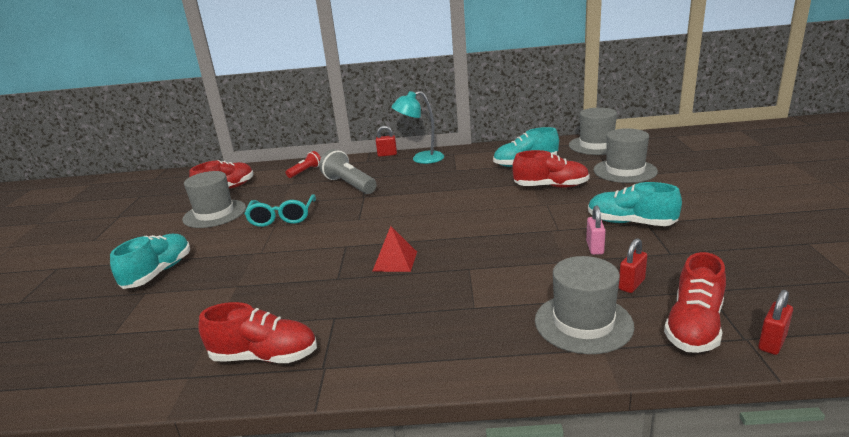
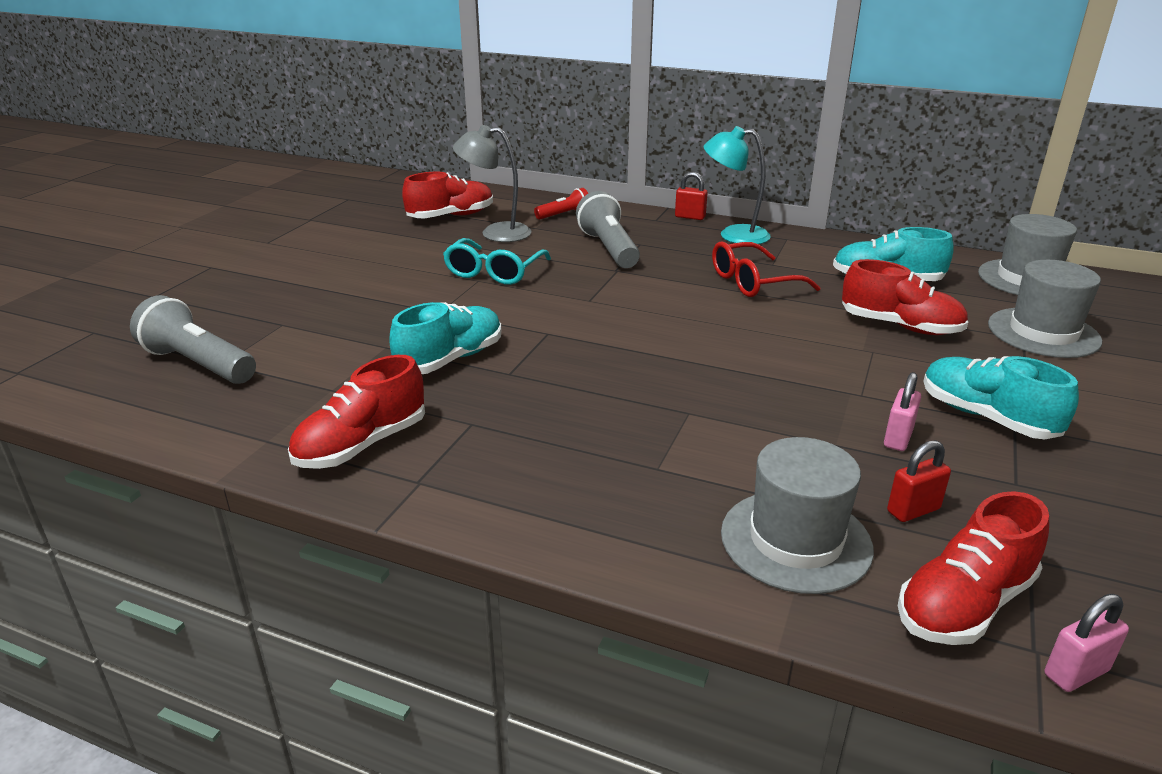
camera: 20 degrees right, 5 degrees up
turquoise shoe [110,234,190,289] -> turquoise shoe moved to [390,302,501,374]
grey hat [182,171,246,228] -> none
red shoe [198,302,317,363] -> red shoe turned 105 degrees clockwise [288,355,425,469]
red pyramid [372,226,417,272] -> none
red padlock [758,290,793,355] -> pink padlock [1045,594,1129,692]
none -> grey flashlight [130,295,256,384]
none -> grey lamp [453,125,531,242]
none -> red glasses [712,242,821,297]

